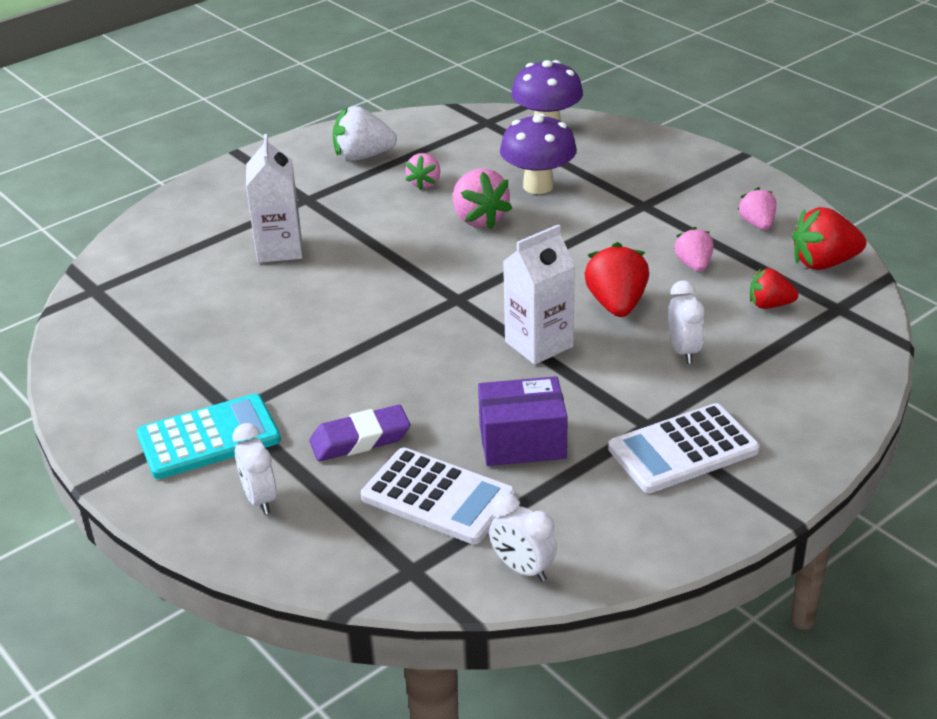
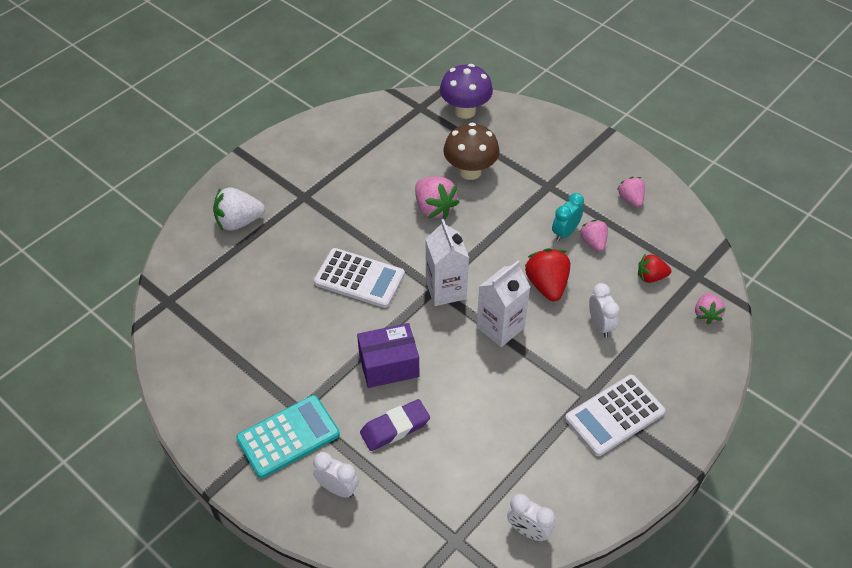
camera: 10 degrees left, 15 degrees up
white clock [232,423,277,514] -> white clock turned 150 degrees clockwise [313,452,359,498]
white carton [246,134,302,263] -> white carton moved to [426,219,469,306]
white strawberry [333,106,397,161] -> white strawberry moved to [213,188,265,231]
white calculator [361,448,515,544] -> white calculator moved to [314,248,405,308]
pink strawberry [405,153,441,190] -> pink strawberry moved to [695,293,726,324]
purple box [478,376,568,466] -> purple box moved to [357,323,419,388]
purple mushroom [500,113,577,194] -> brown mushroom [443,123,500,180]
red strawberry [792,207,866,270] -> none
none -> turquoise clock [552,193,584,242]

